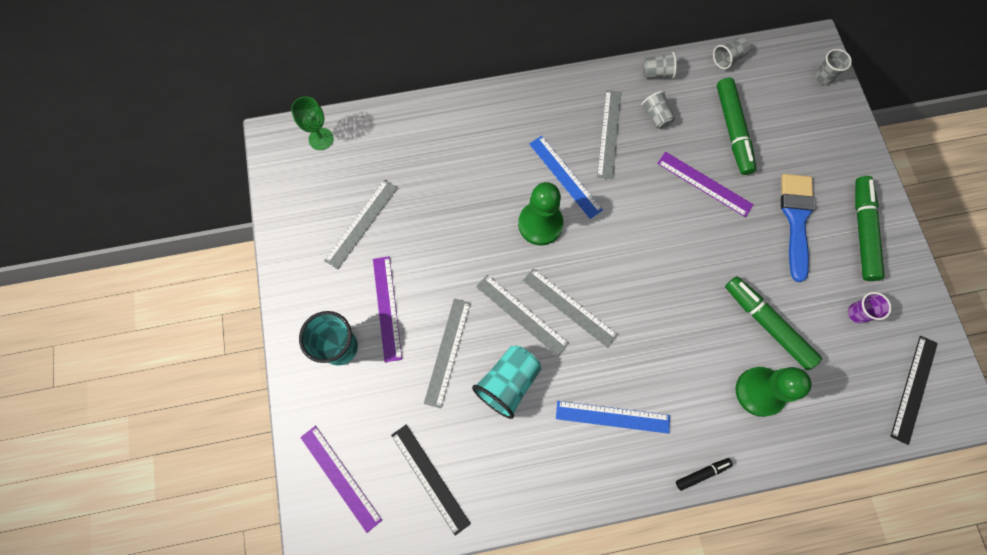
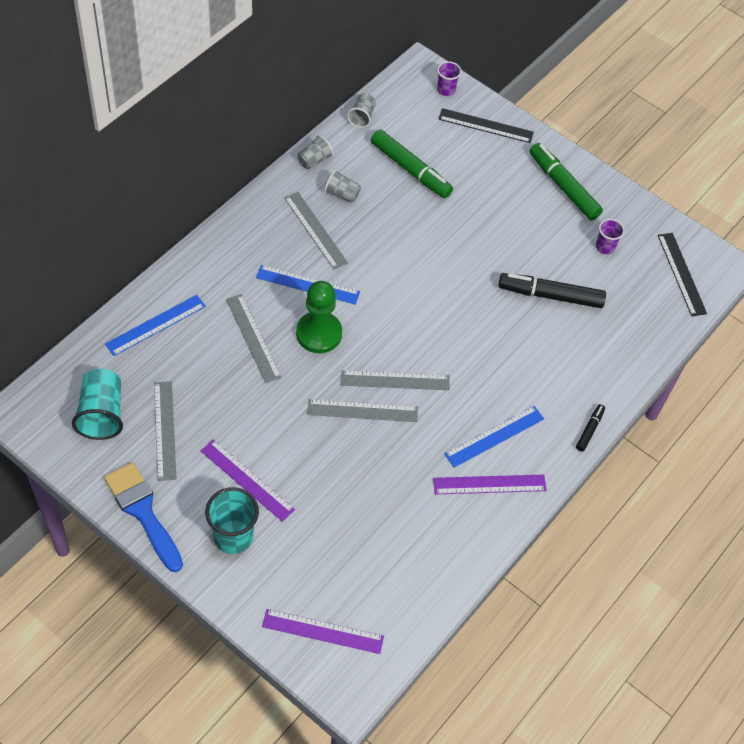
camera: 45 degrees left, 15 degrees down
green goblet [291,97,334,150] -> none
black ruler [391,424,471,536] -> black ruler moved to [438,108,534,143]
grey ruler [424,298,471,408] -> grey ruler moved to [226,294,282,383]
turquoise cup [472,346,541,419] -> turquoise cup moved to [72,369,123,440]
purple ruler [657,152,754,217] -> purple ruler moved to [433,475,547,494]
green marker [725,276,822,370] -> black marker [498,273,606,308]
green pawn [736,367,812,417] -> none
blue brush [781,174,815,282] -> blue brush moved to [104,462,183,572]
grey cup [815,49,852,85] -> purple cup [437,61,462,96]
none -> blue ruler [105,295,206,356]

